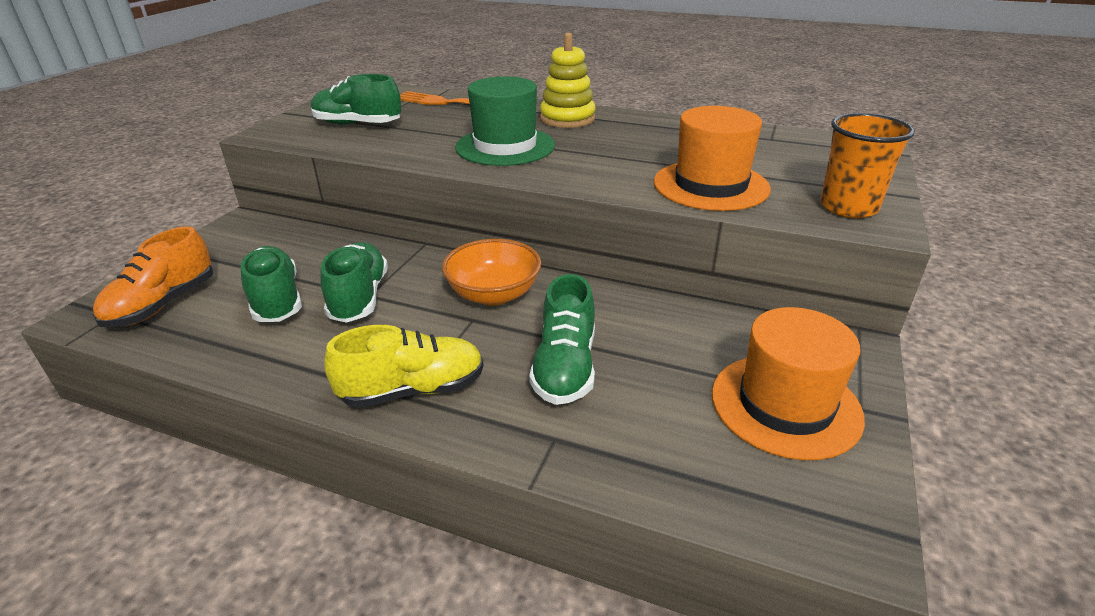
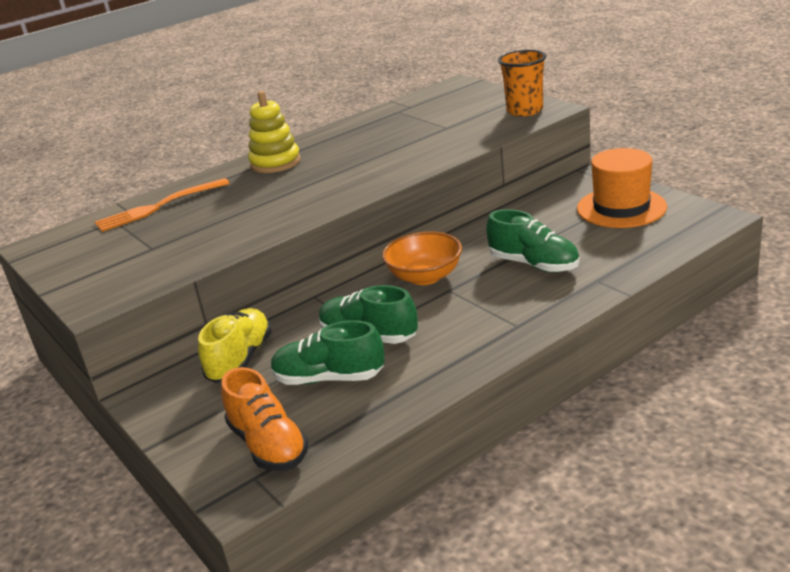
camera: 55 degrees left, 5 degrees down
green shoe [311,74,401,125] -> none
yellow shoe [324,325,484,408] -> yellow shoe moved to [198,308,272,383]
green hat [455,76,555,166] -> none
orange hat [654,106,771,211] -> none

